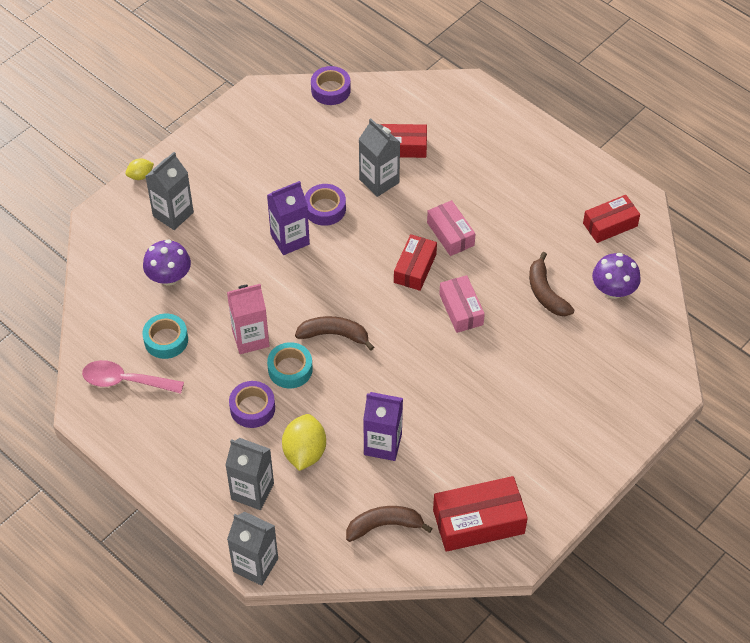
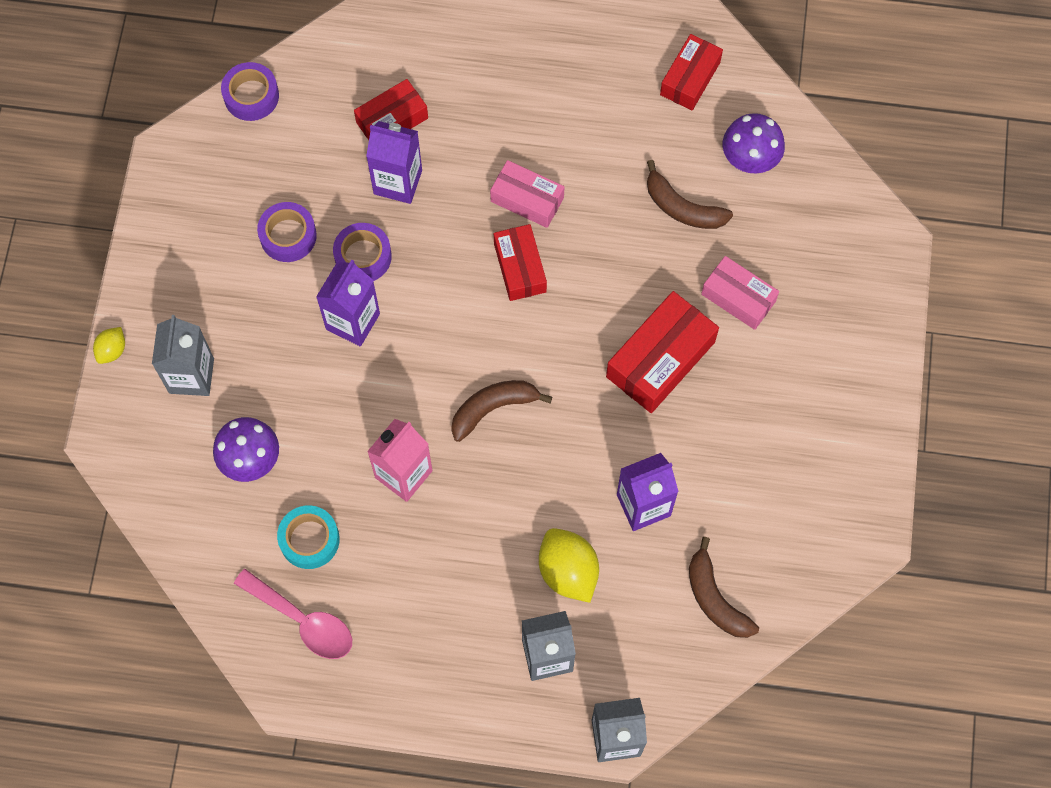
camera: 35 degrees left, 15 degrees up
pink spoon [82,360,184,394] -> pink spoon turned 120 degrees counterclockwise [234,569,352,659]
purple tape [229,381,275,428] -> purple tape moved to [257,202,317,262]
turquoise tape [267,342,313,388] -> none
brown banana [346,506,433,542] -> brown banana turned 75 degrees counterclockwise [689,537,759,638]
grey carton [359,118,400,197] -> purple carton [366,121,422,204]
red box [433,476,528,552] -> red box moved to [606,291,719,413]
pink box [439,275,485,333] -> pink box moved to [701,256,779,330]

